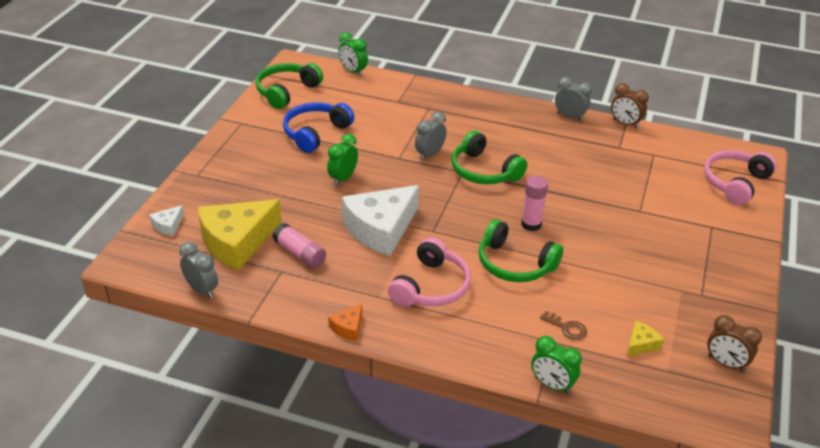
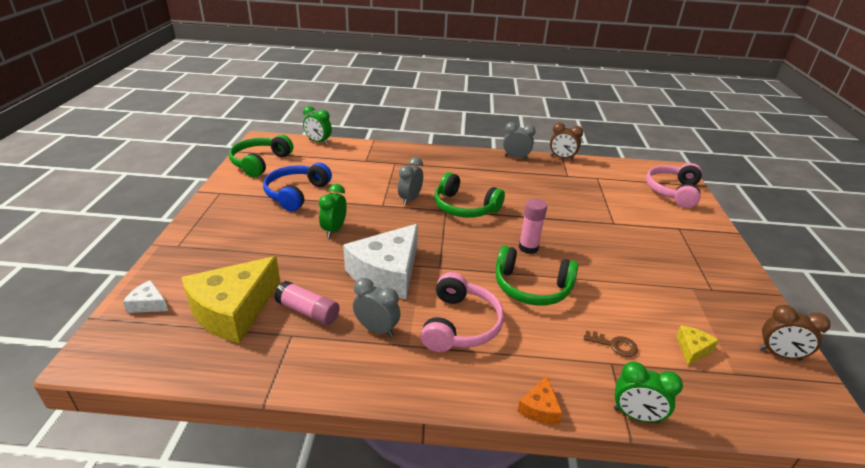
camera: 15 degrees left, 5 degrees down
white cheese [150,205,184,236] -> white cheese turned 90 degrees clockwise [123,280,168,313]
grey clock [179,242,218,299] -> grey clock moved to [353,278,400,337]
orange cheese [328,304,362,341] -> orange cheese moved to [517,376,563,424]

